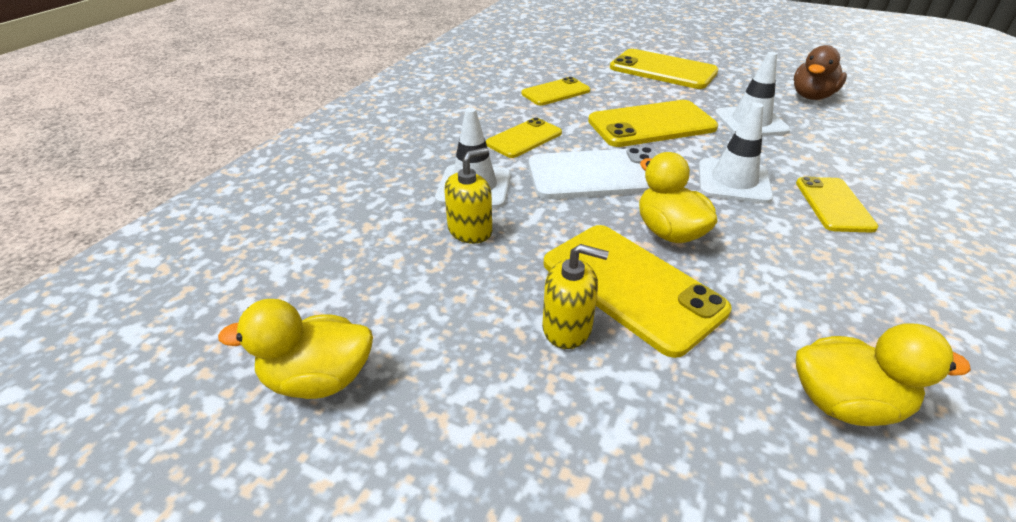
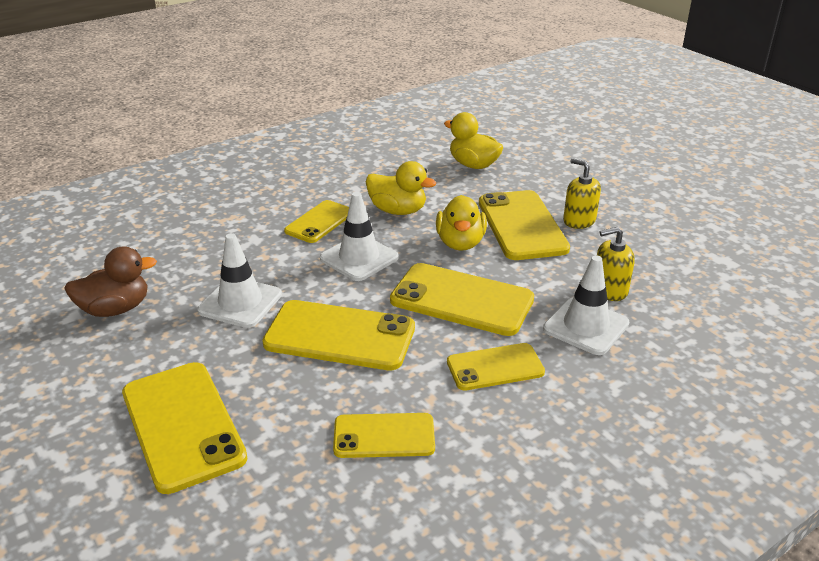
camera: 150 degrees left, 5 degrees down
yellow duck [218,299,373,399] -> yellow duck moved to [366,161,436,215]
white phone [529,147,658,199] -> yellow phone [390,263,534,336]

